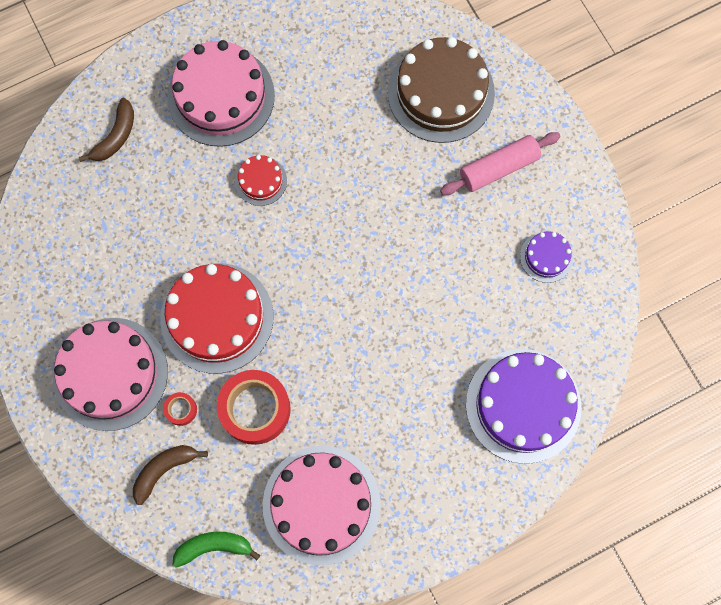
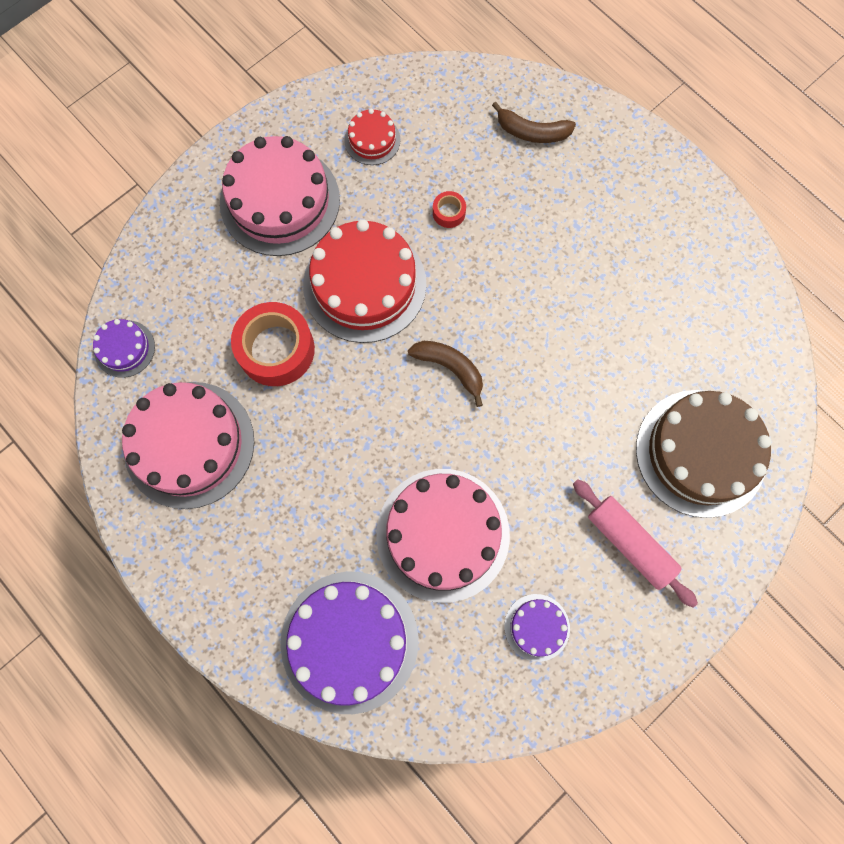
camera: 75 degrees right, 0 degrees up
brown banana [133,445,208,505] -> brown banana moved to [408,341,483,407]
red tape [163,392,197,426] -> red tape moved to [433,191,466,228]
pink cake [167,40,275,147] -> pink cake moved to [376,469,510,603]
green banana [173,532,260,568] -> purple cake [93,319,155,378]
red cake [235,155,287,206] -> red cake moved to [344,109,401,165]

